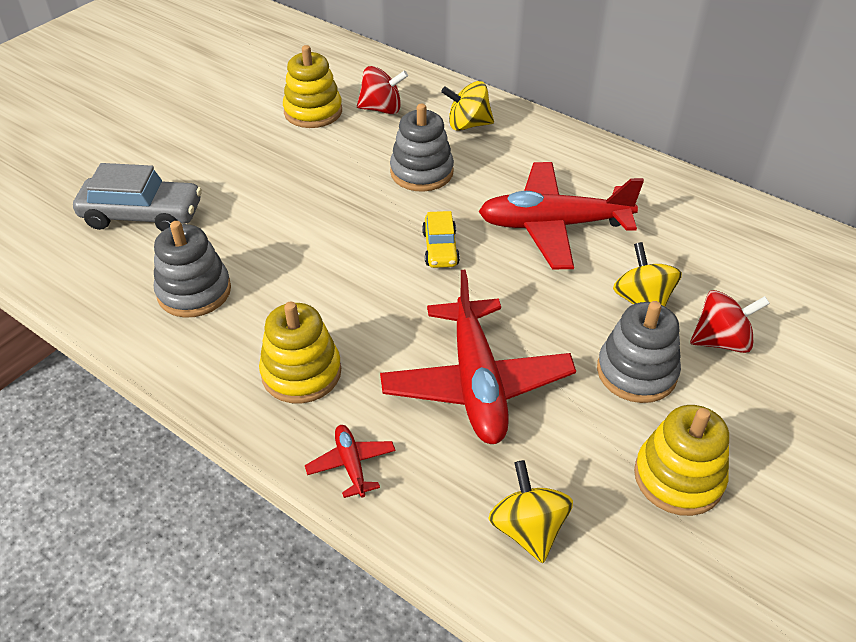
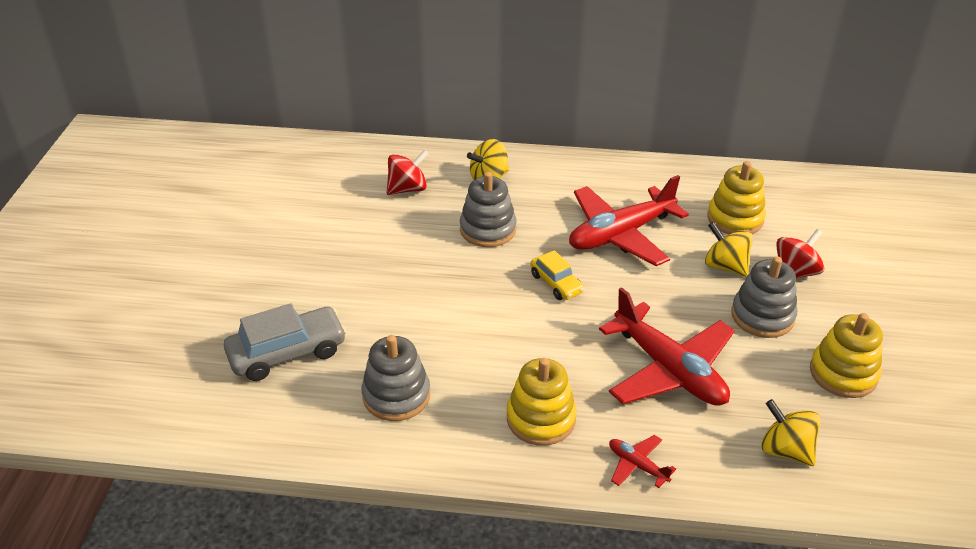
camera: 30 degrees left, 5 degrees down
yellow stacking toy [283,45,342,128] -> yellow stacking toy moved to [707,161,766,234]

